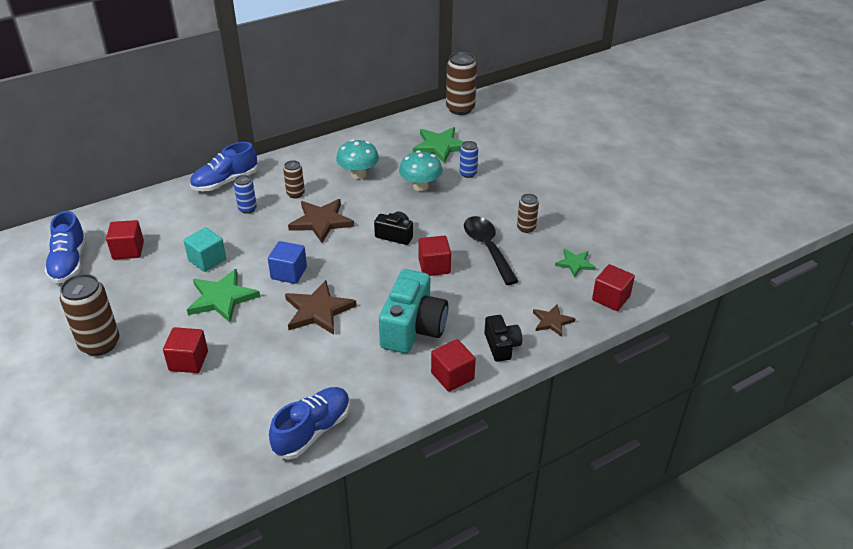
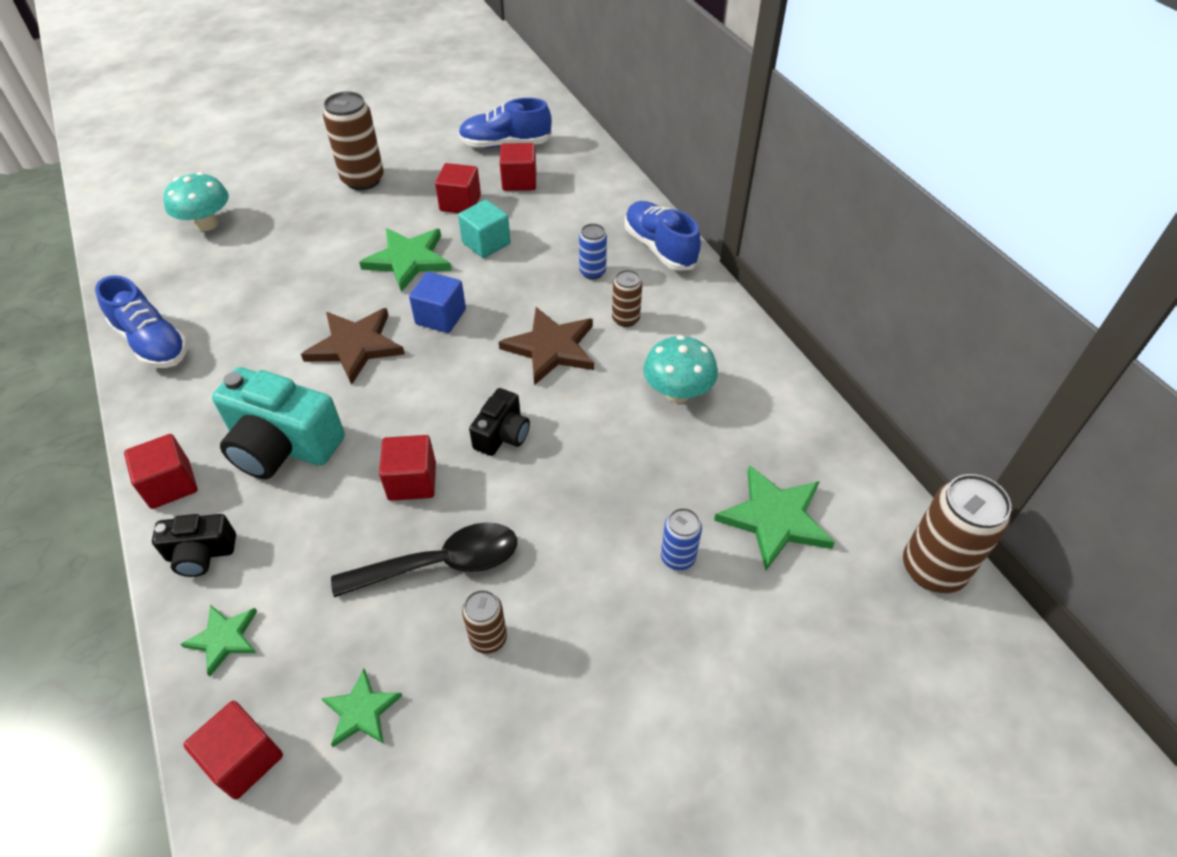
camera: 95 degrees right, 10 degrees up
red cube [163,327,208,373] -> red cube moved to [435,163,481,213]
turquoise mushroom [399,151,442,191] -> turquoise mushroom moved to [163,172,229,231]
brown star [533,304,575,337] -> green star [180,605,257,676]

